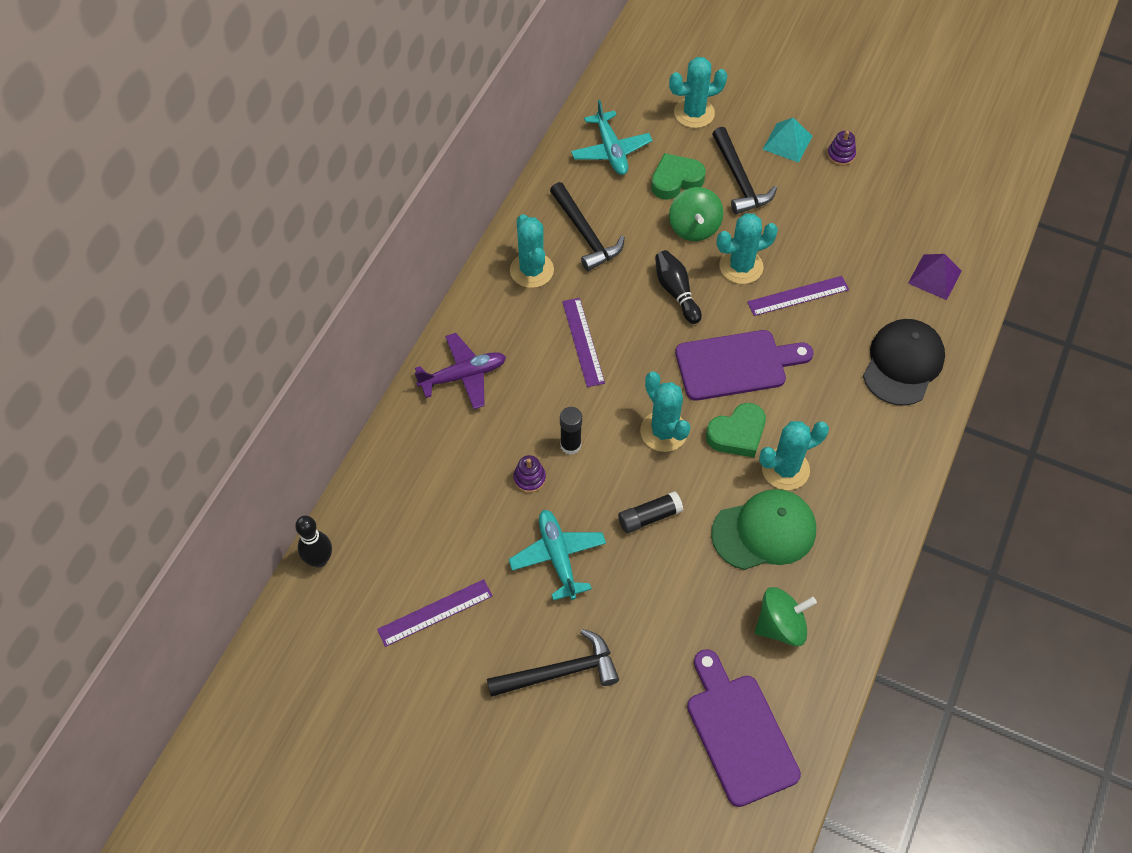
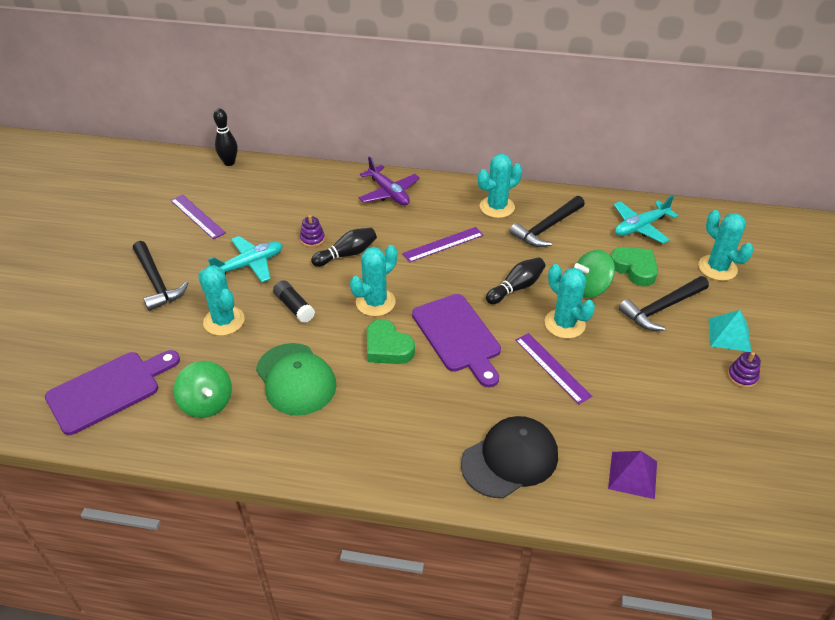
camera: 75 degrees right, 15 degrees down
black glue stick [560,407,582,455] -> black bowling pin [311,228,377,267]
turquoise cactus [759,421,829,490] -> turquoise cactus moved to [198,265,245,336]
black cap [863,319,945,406] -> black cap turned 45 degrees counterclockwise [461,416,558,498]

